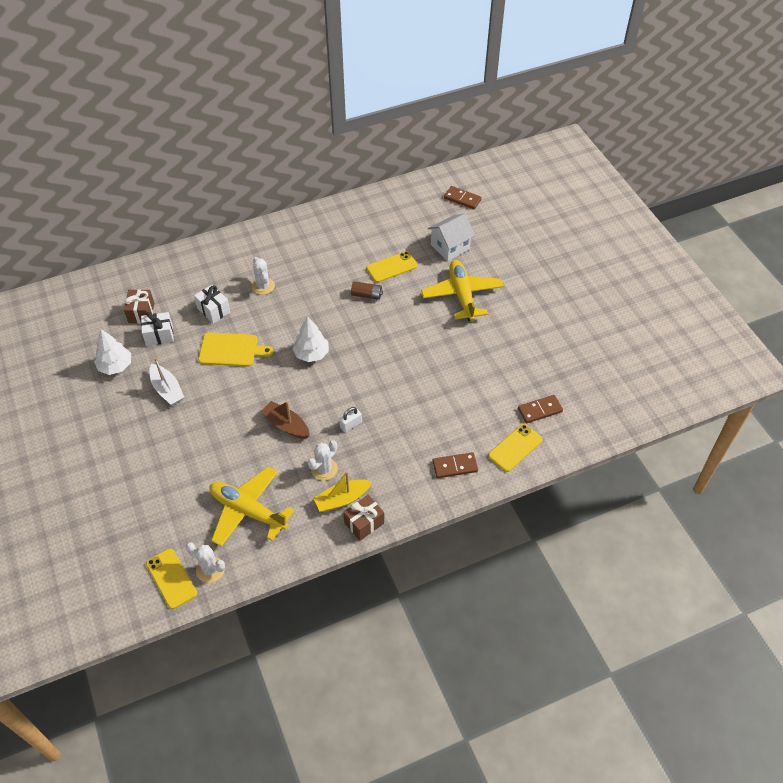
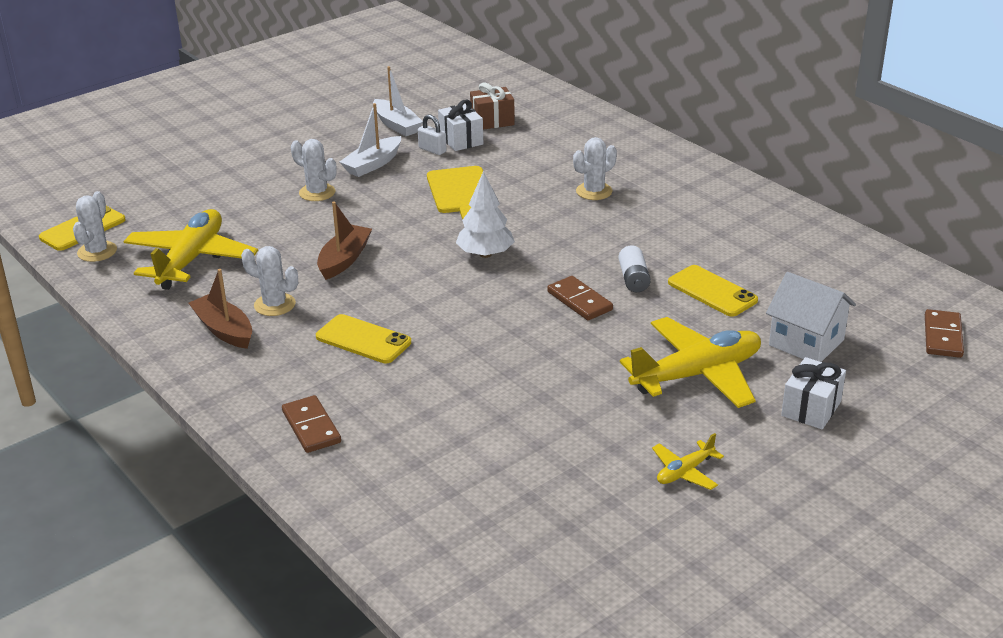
camera: 75 degrees right, 20 degrees down
white tree [94,329,131,375] -> white boat [373,66,423,136]
white gift [194,285,230,323] -> white gift moved to [781,357,846,429]
yellow boat [313,471,373,512] -> brown boat [189,269,252,349]
white padlock [339,407,362,432] -> white padlock moved to [418,114,447,155]
brown gift [343,495,384,541] -> none
brown battery [351,281,383,300] -> white battery [618,245,651,292]
yellow phone [488,424,543,472] -> yellow phone moved to [316,314,411,363]
brown domino [518,395,563,423] -> brown domino moved to [547,276,613,320]
none -> white cactus [291,139,337,201]
none -> yellow plane [652,433,724,490]

